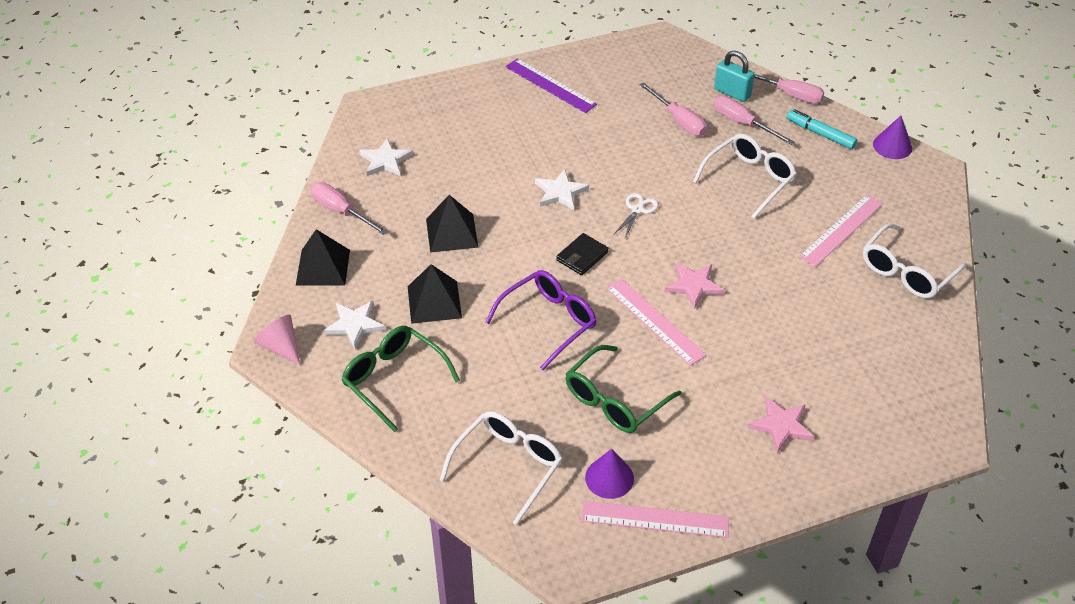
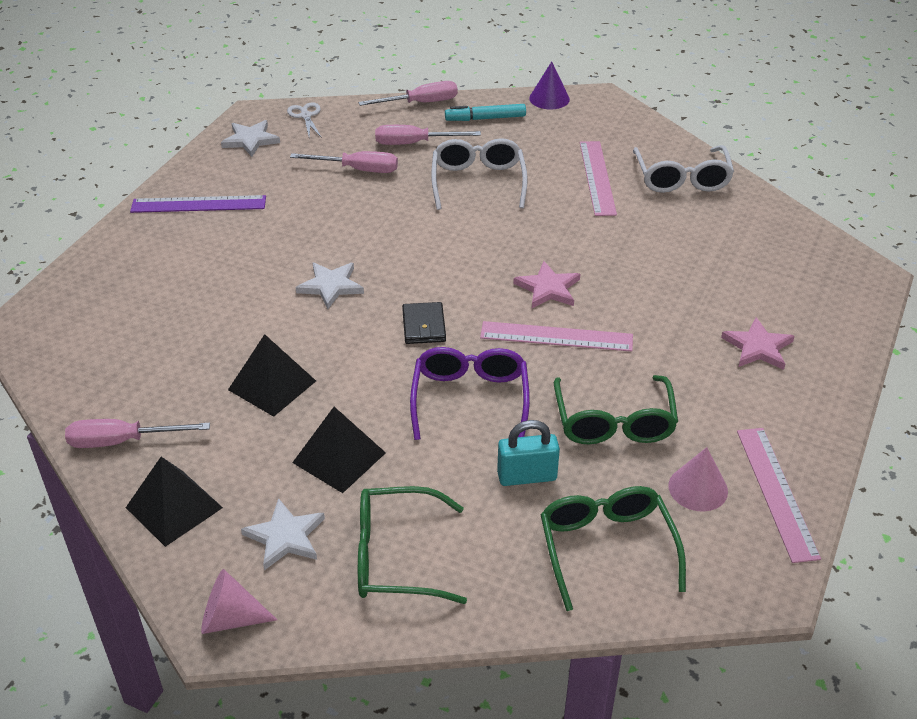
camera: 45 degrees left, 5 degrees down
white star [359,138,413,176] -> white star moved to [221,120,280,157]
white glasses [440,411,563,525] -> green glasses [540,486,686,611]
pink ruler [581,501,729,538] -> pink ruler turned 60 degrees counterclockwise [737,428,821,563]
purple cone [585,449,634,499] -> pink cone [668,447,728,512]
white scissors [613,193,658,238] -> white scissors moved to [287,102,322,138]
turquoise padlock [714,51,755,102] -> turquoise padlock moved to [497,420,560,486]

